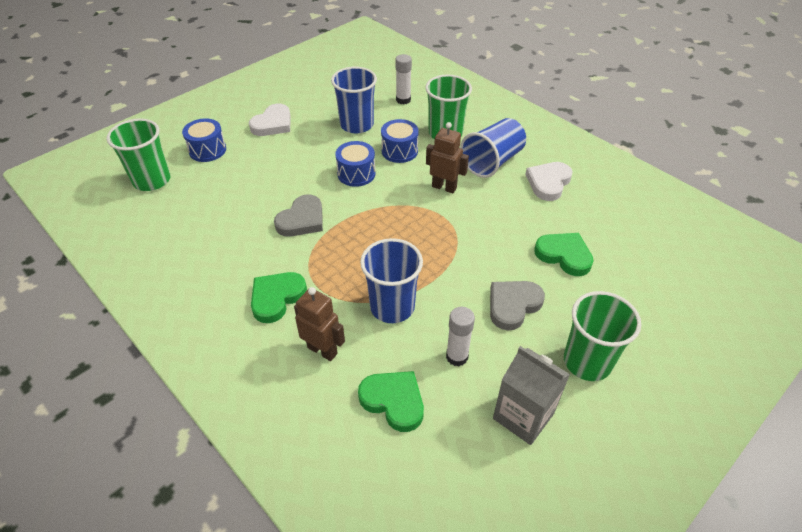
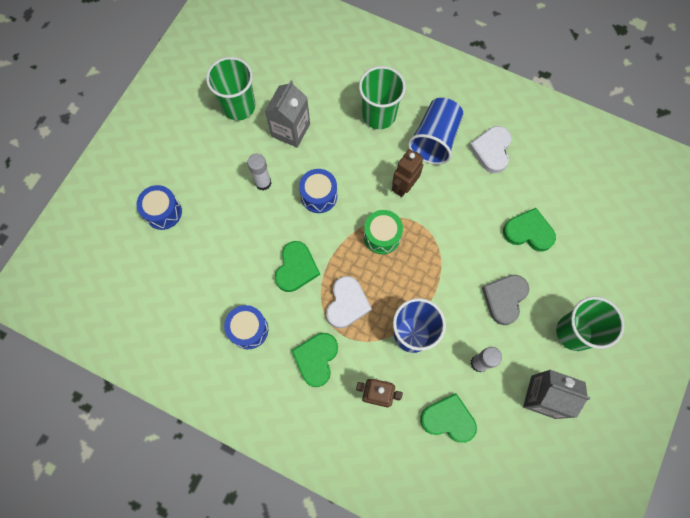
camera: 20 degrees left, 25 degrees up
green cup [107,119,170,191] -> green cup moved to [206,57,256,121]
white heart [249,104,291,136] -> white heart moved to [326,276,372,328]
grey heart [274,195,323,237] -> green heart [275,241,320,292]
blue cup [331,67,377,133] -> grey carton [265,80,310,148]
blue drum [381,119,419,163] -> blue drum moved to [224,305,268,349]
white glue stick [395,54,412,104] -> white glue stick moved to [247,153,271,190]
brown robot [426,122,469,193] -> brown robot turned 60 degrees counterclockwise [392,149,423,197]
none -> green drum [364,210,403,254]

